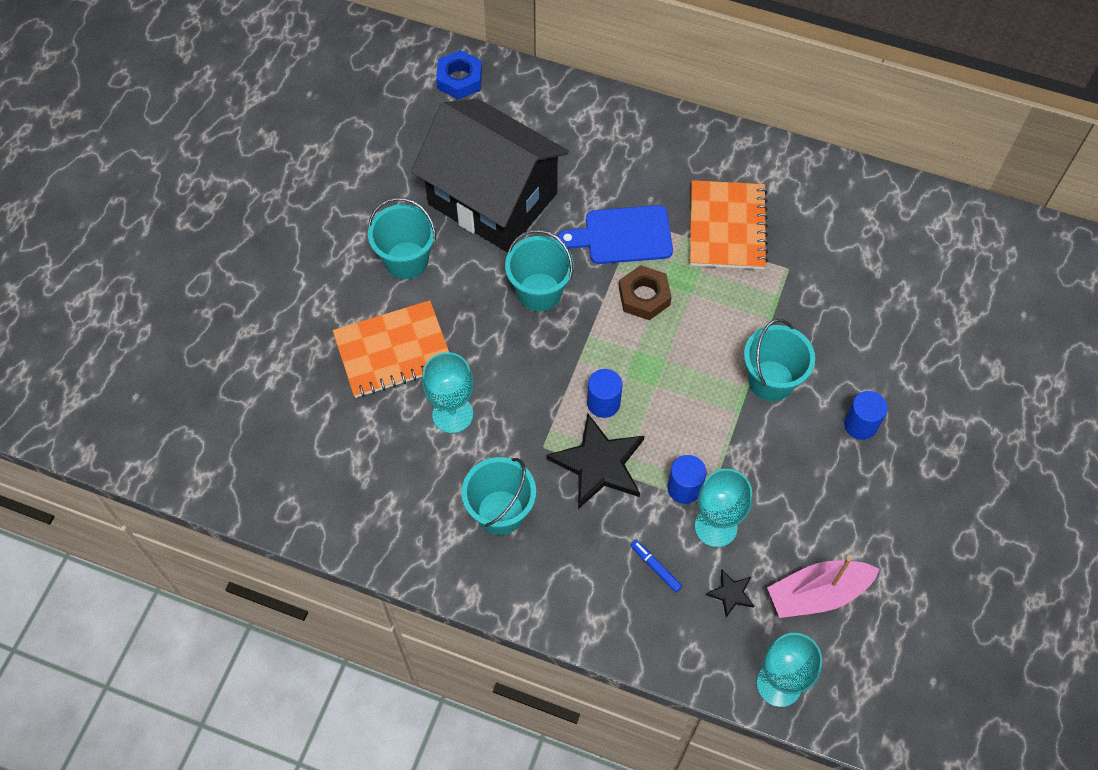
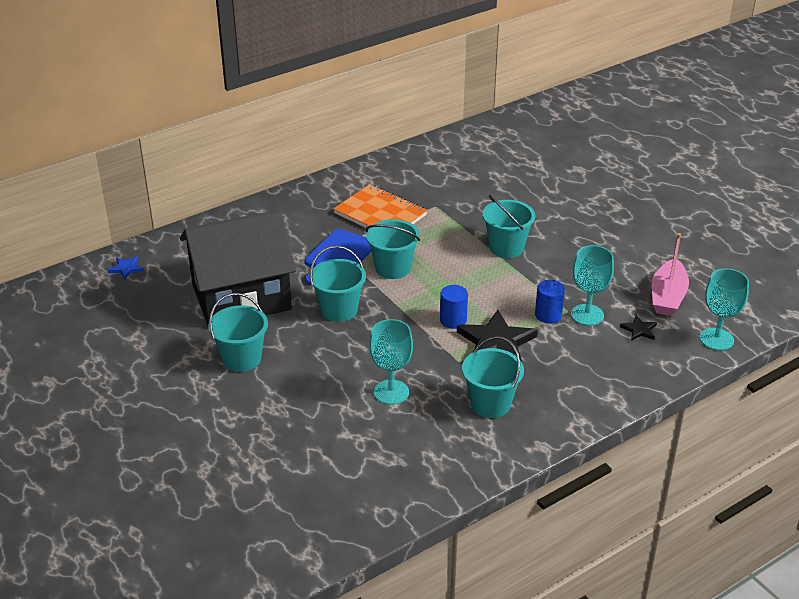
camera: 55 degrees left, 25 degrees down
orange notebook [333,300,449,398] -> none
blue nut [436,50,482,100] -> blue star [107,256,143,280]
brown nut [619,265,672,320] -> turquoise bucket [366,219,420,279]
blue marker [631,540,682,592] -> none
blue cylinder [844,391,888,440] -> none

